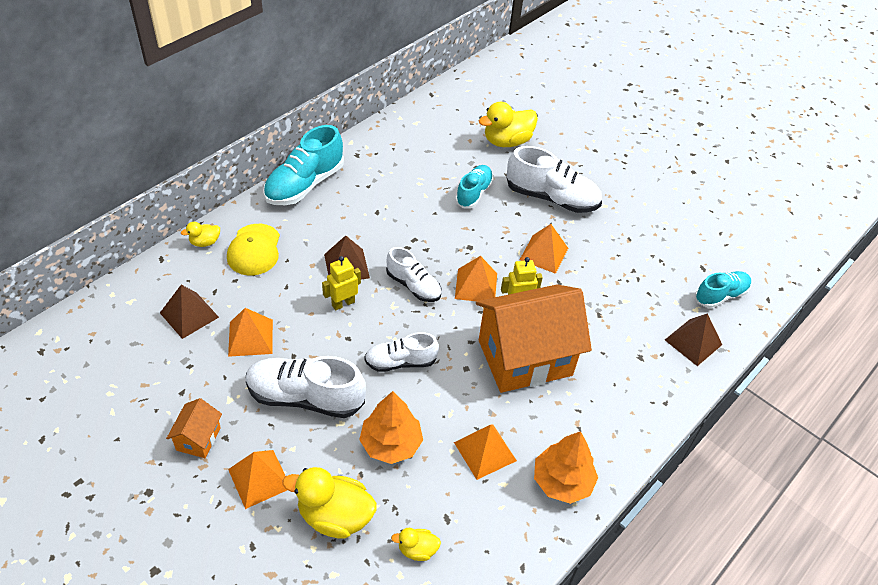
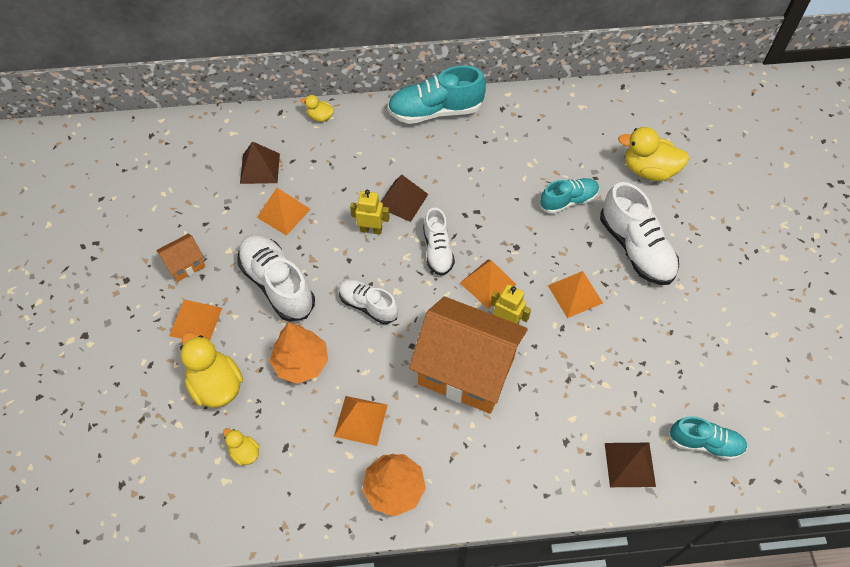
camera: 45 degrees right, 10 degrees up
yellow cap [227,224,280,275] -> none

